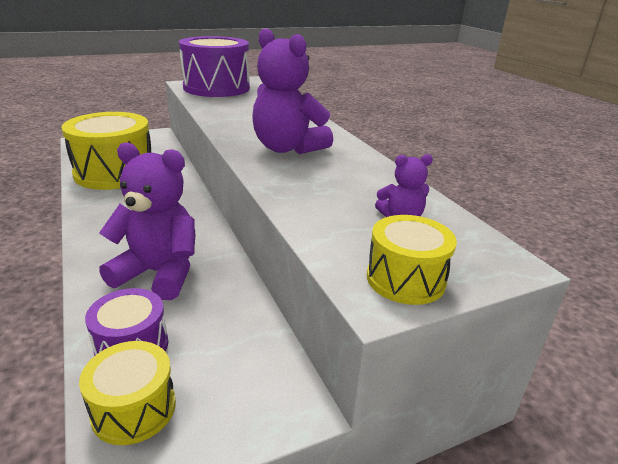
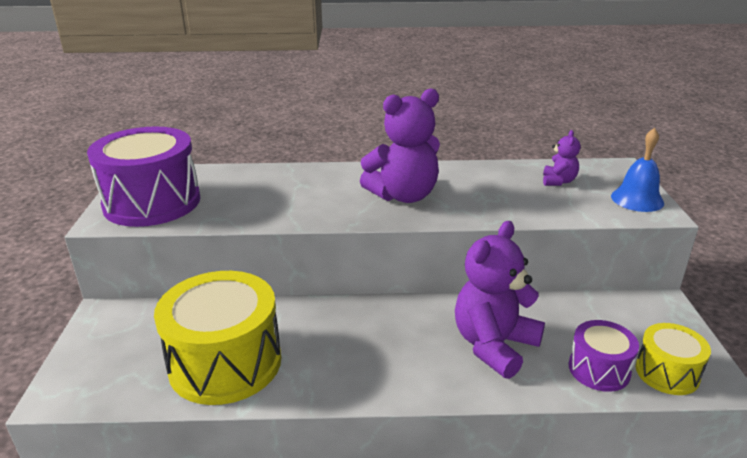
camera: 65 degrees left, 0 degrees up
yellow drum [367,215,457,305] -> blue bell [611,128,664,212]

